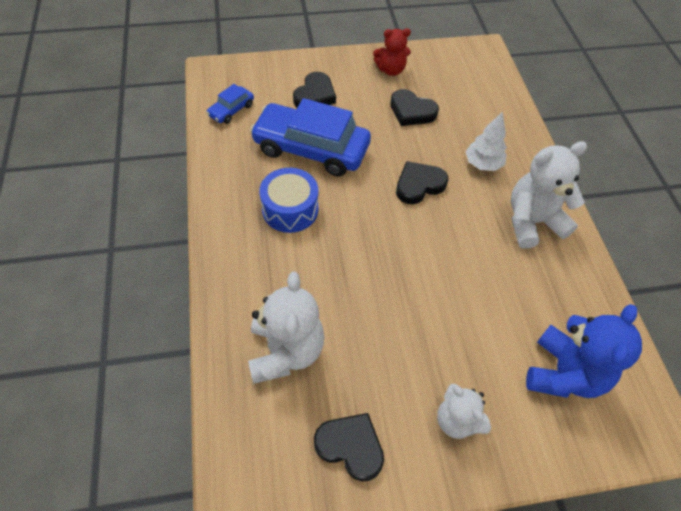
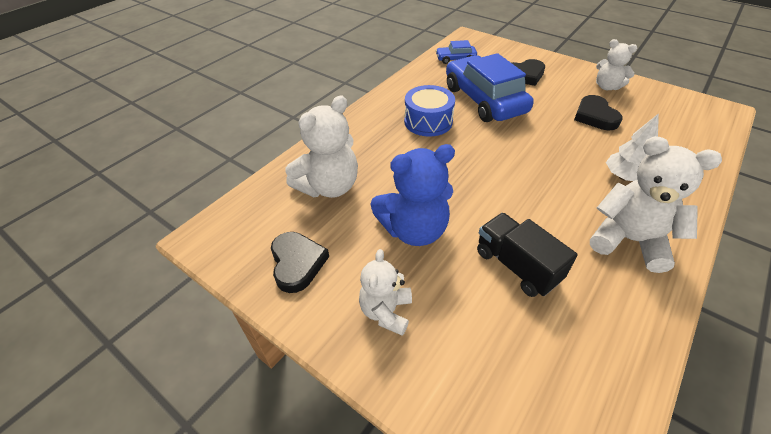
camera: 50 degrees right, 10 degrees down
red teddy bear [373,28,411,76] -> white teddy bear [596,39,637,90]
black heart [396,161,448,204] -> none
blue teddy bear [526,304,642,398] -> blue teddy bear moved to [370,144,455,246]
none -> black truck [477,213,578,297]

